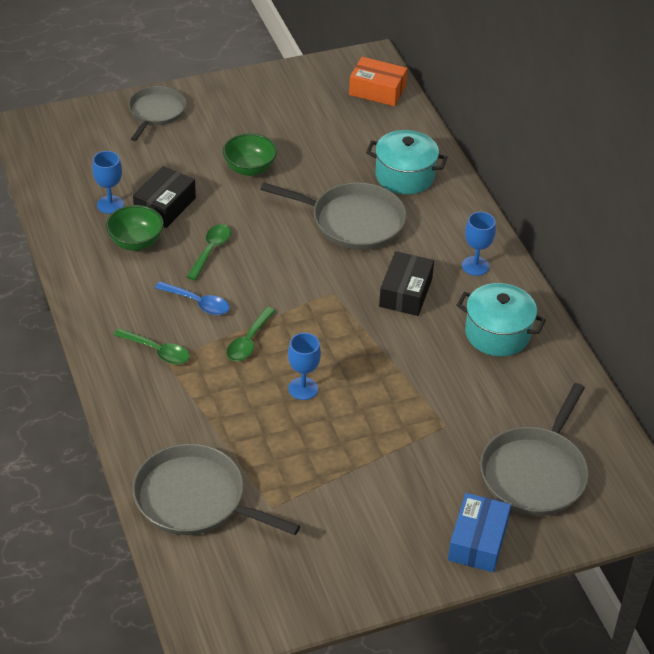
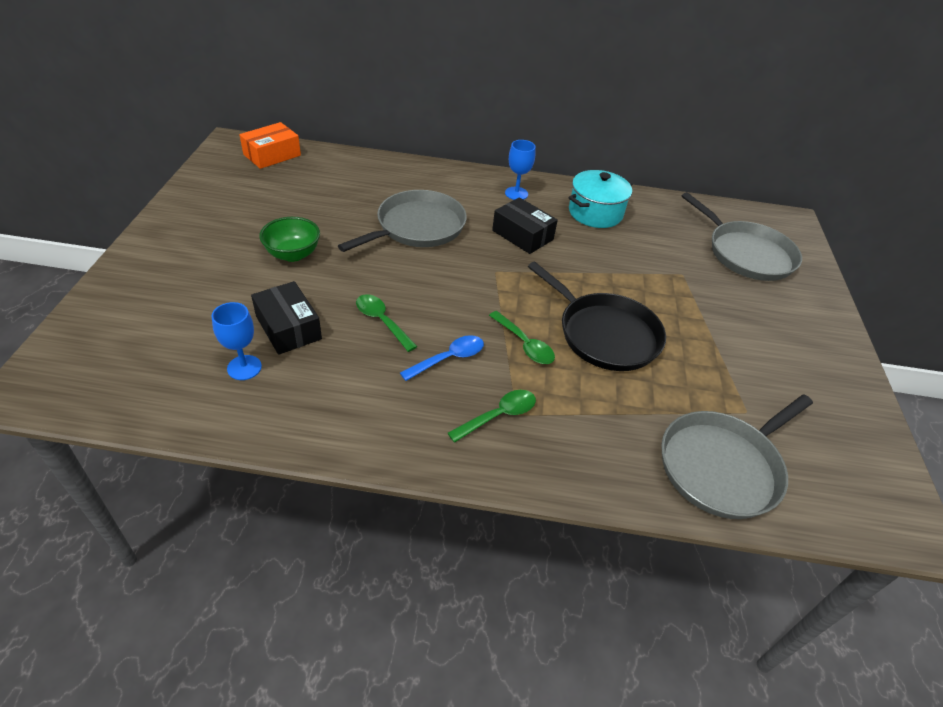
camera: 65 degrees left, 0 degrees up
green bowl [106,205,164,251] -> none
grey pan [128,86,186,141] -> none
blue goblet [288,333,321,400] -> black pan [528,261,666,371]
turquoise pot [366,130,448,194] -> none
blue box [448,493,511,572] -> none

